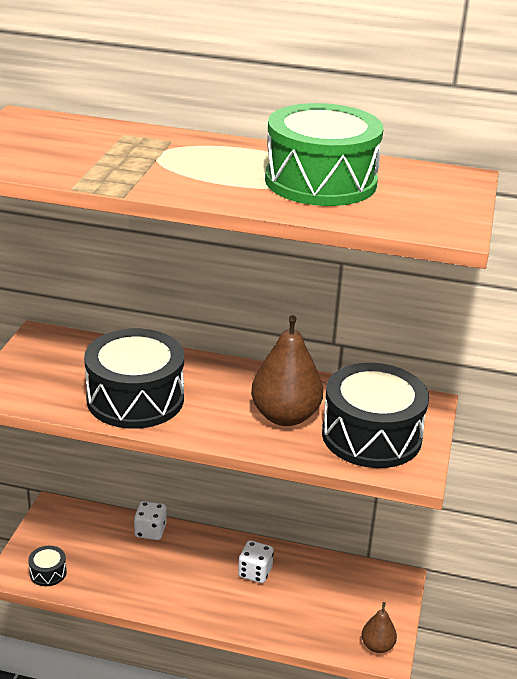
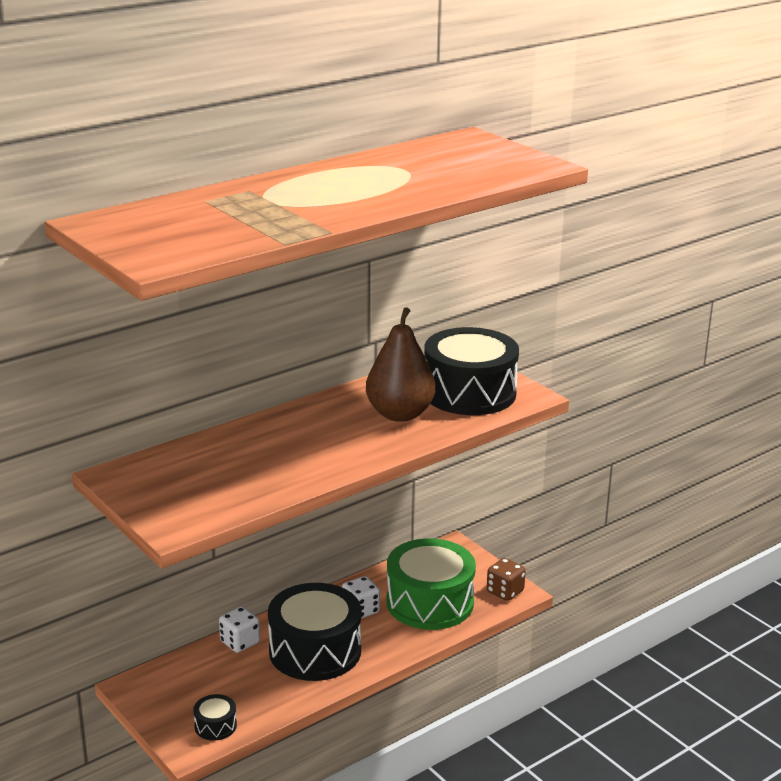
camera: 50 degrees left, 5 degrees down
black drum [84,329,184,429] -> black drum moved to [268,583,361,681]
green drum [265,103,383,206] -> green drum moved to [386,538,476,630]
brown pear [361,602,397,653] -> brown dice [487,558,526,601]

